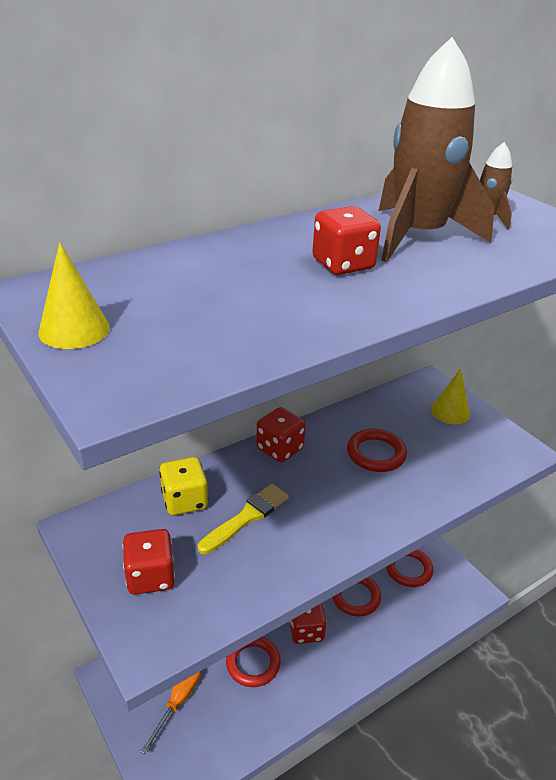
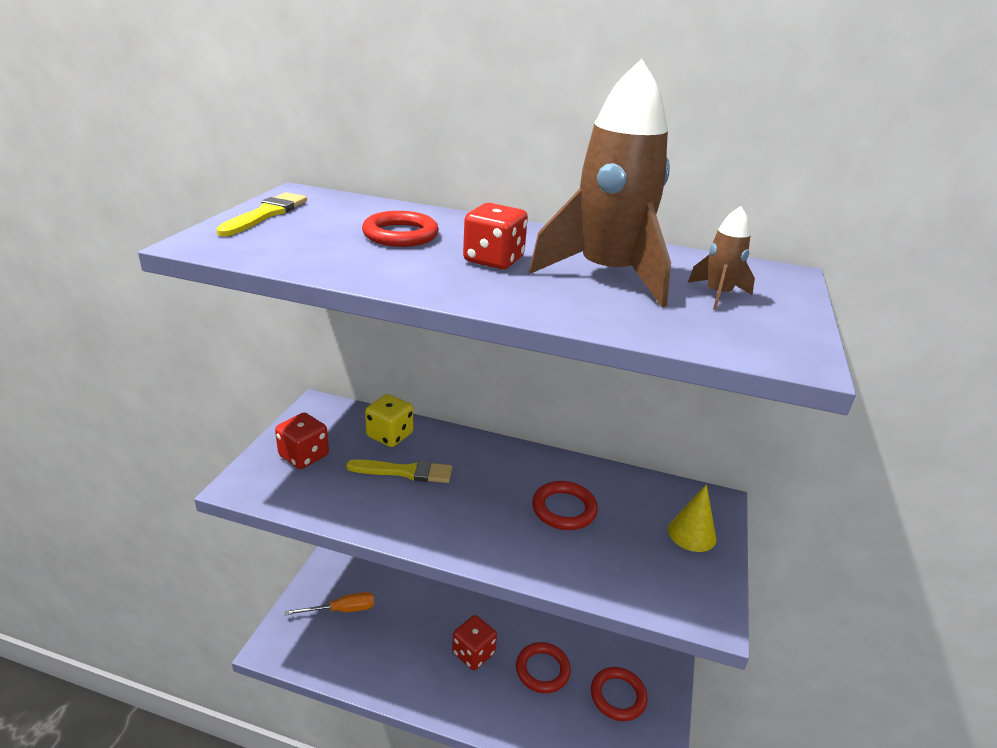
camera: 50 degrees right, 5 degrees down
yellow cone [38,242,110,349] -> yellow brush [216,192,307,236]
red ring [226,637,281,687] -> red ring moved to [362,211,439,247]
red dice [256,407,306,462] -> none

